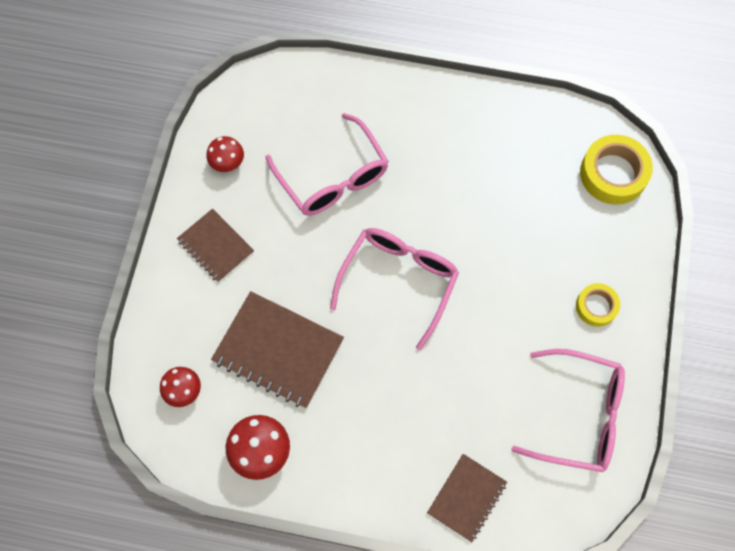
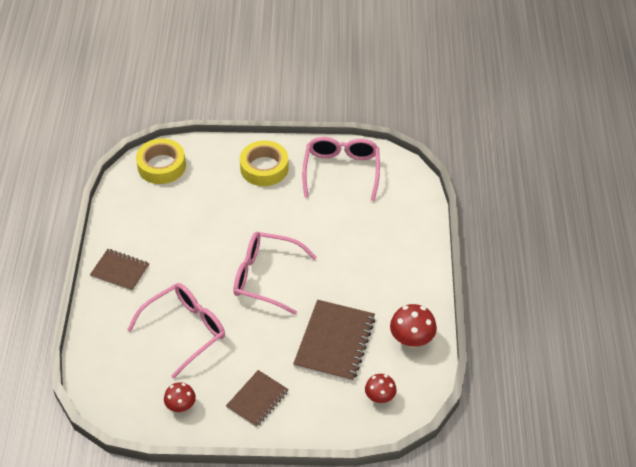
camera: 100 degrees left, 20 degrees down
brown notebook [427,454,507,542] -> brown notebook moved to [90,249,149,291]
yellow tape [576,283,620,327] -> yellow tape [240,140,289,186], size x1.70

